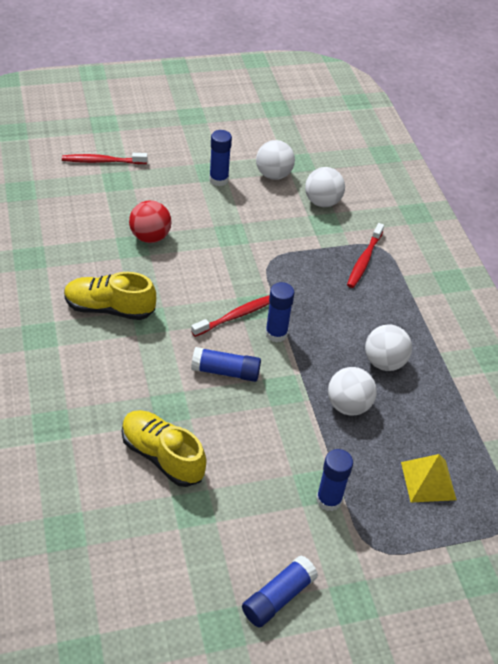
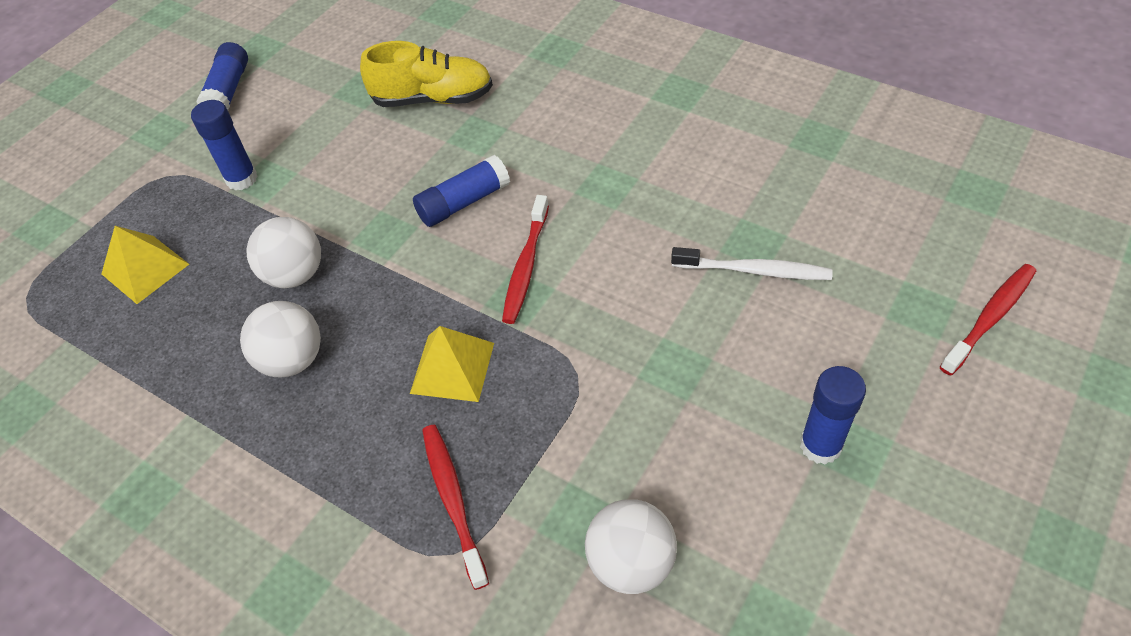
camera: 145 degrees right, 5 degrees up
yellow shoe [64,272,156,320] -> none
red ball [129,201,171,243] -> white toothbrush [671,247,833,280]
white ball [256,140,295,180] -> none
blue glue stick [265,282,295,342] -> none
none -> yellow pyramid [410,326,494,402]

